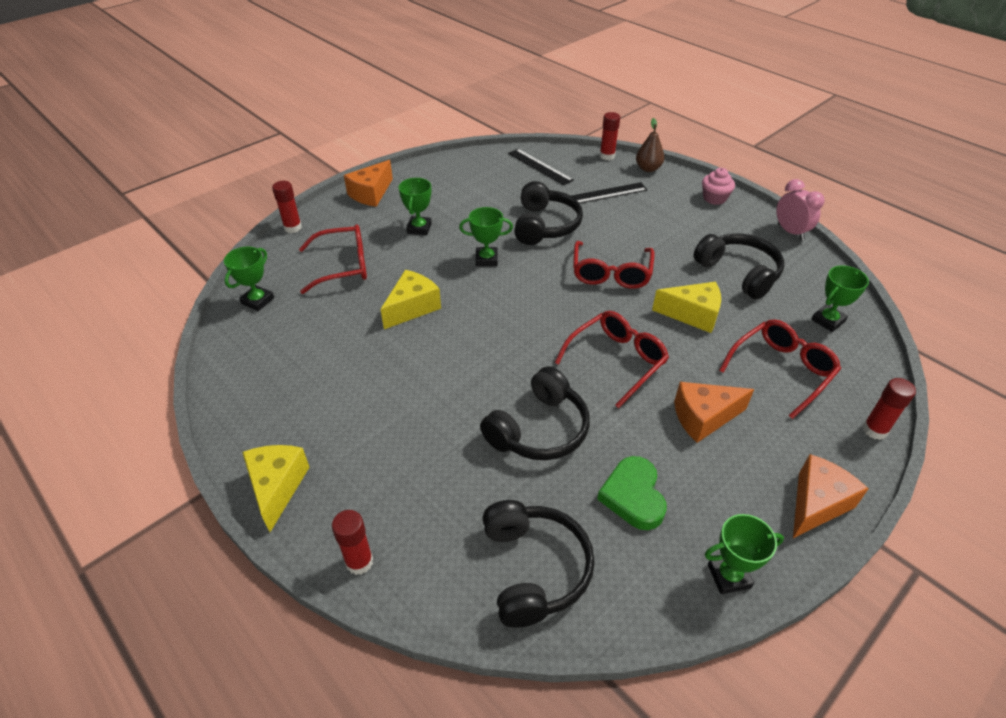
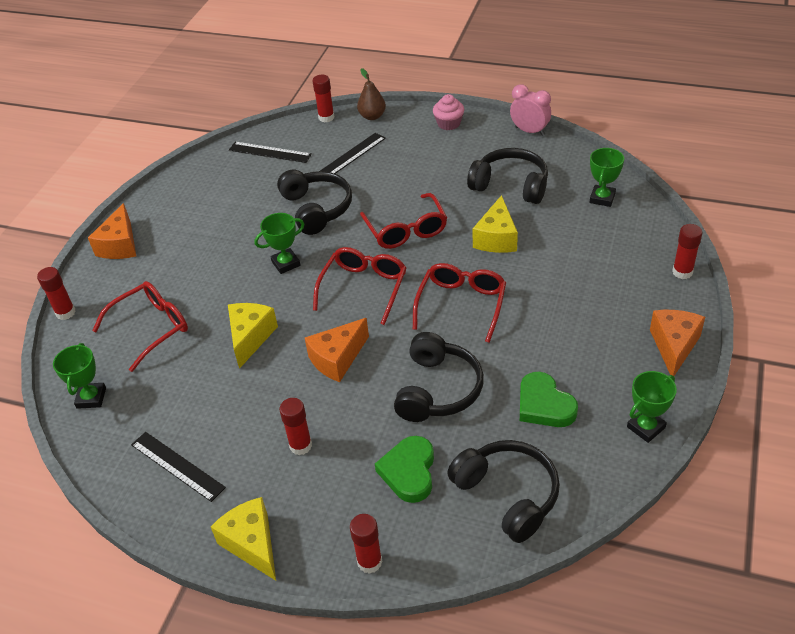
camera: 25 degrees left, 0 degrees up
green trophy [399,178,432,235] -> none
yellow cheese [652,282,721,333] -> yellow cheese turned 120 degrees clockwise [473,195,518,253]
orange cheese [674,382,754,443] -> orange cheese moved to [305,318,369,382]
red glasses [719,319,841,419] -> red glasses moved to [313,247,407,325]
none -> black ruler [131,432,226,502]
none -> red glue stick [279,398,312,455]
none -> green heart [375,436,434,503]

